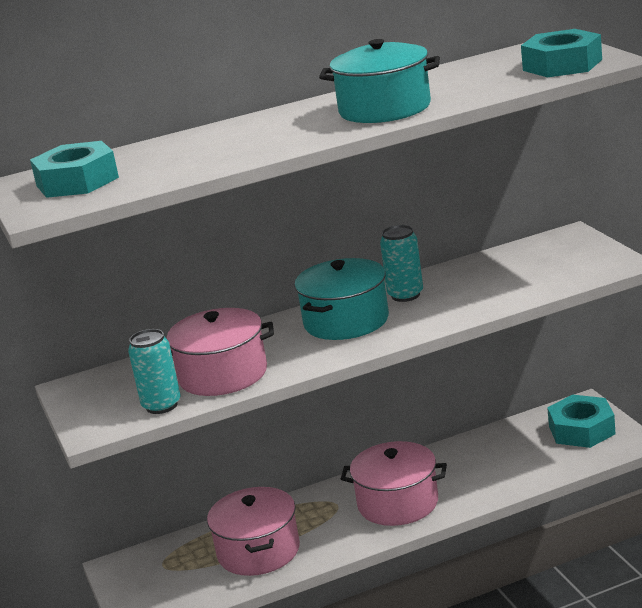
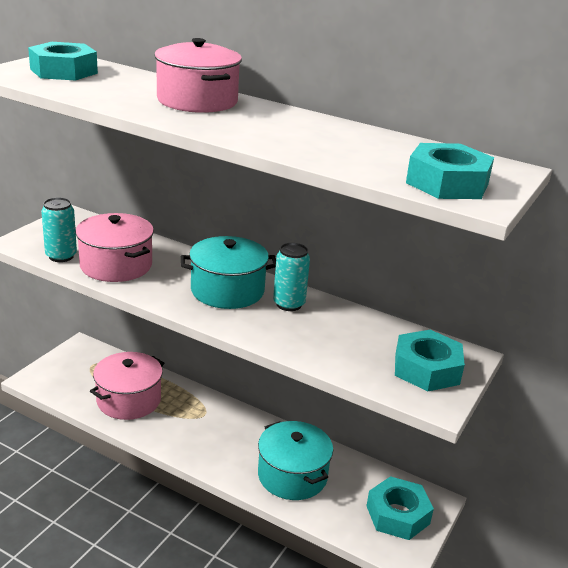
camera: 45 degrees right, 5 degrees up
turquoise pot [319,39,440,123] -> turquoise pot moved to [258,421,333,500]
pink pot [341,441,447,526] -> pink pot moved to [154,38,242,113]
none -> turquoise nut [395,330,465,392]

